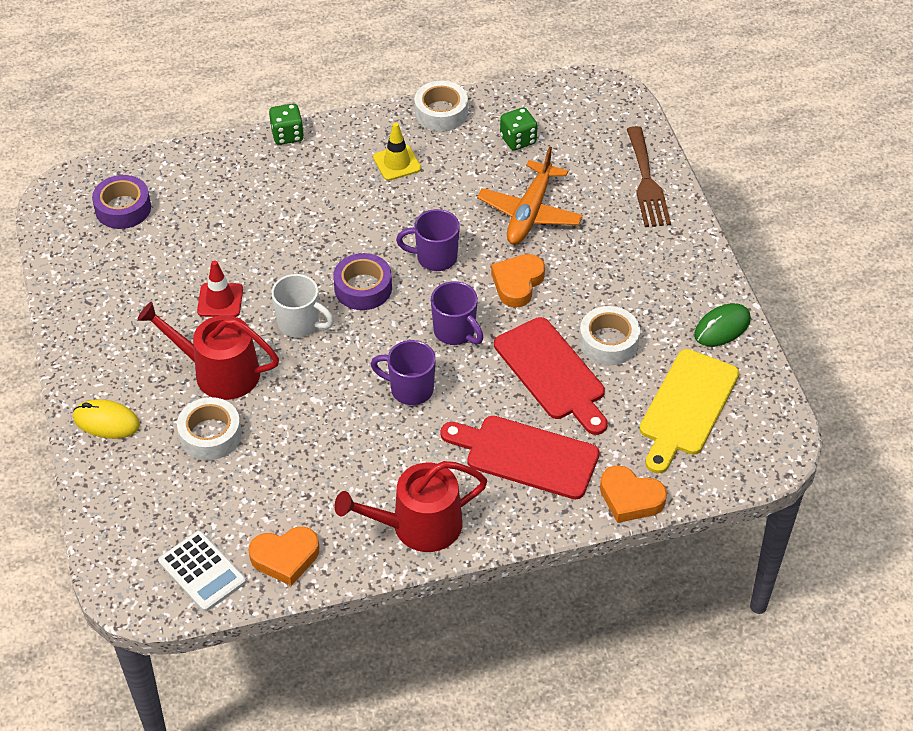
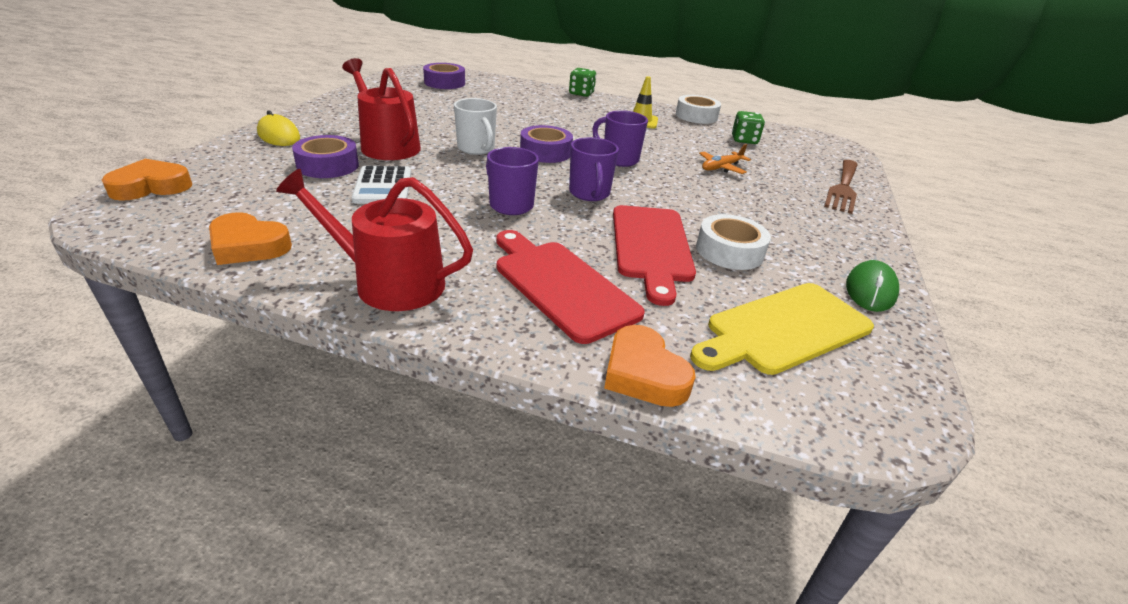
camera: 30 degrees right, 15 degrees down
white calculator [158,531,246,612] -> white calculator moved to [352,166,411,204]
white tape [177,397,241,460] -> purple tape [292,135,359,178]
red traffic cone [197,260,243,317] -> none
orange plane [477,146,583,245] -> orange plane [699,144,751,174], size x0.57
orange heart [491,254,545,308] -> orange heart moved to [102,159,192,201]
green mouse [694,303,751,346] -> green mouse turned 60 degrees counterclockwise [846,260,899,312]

